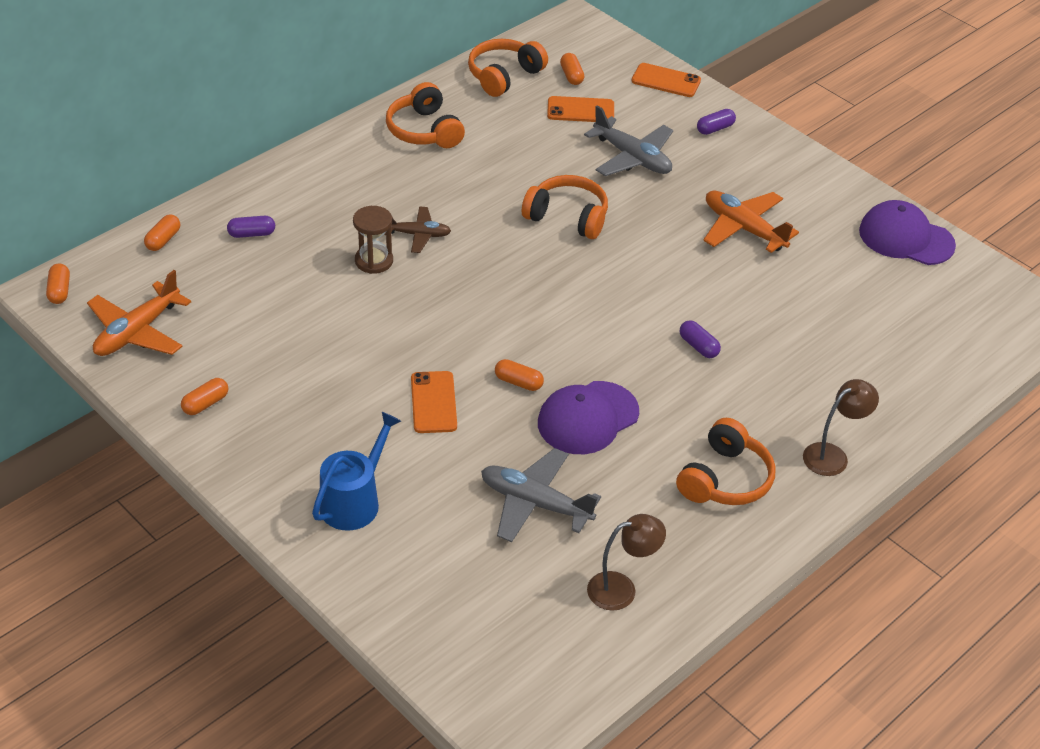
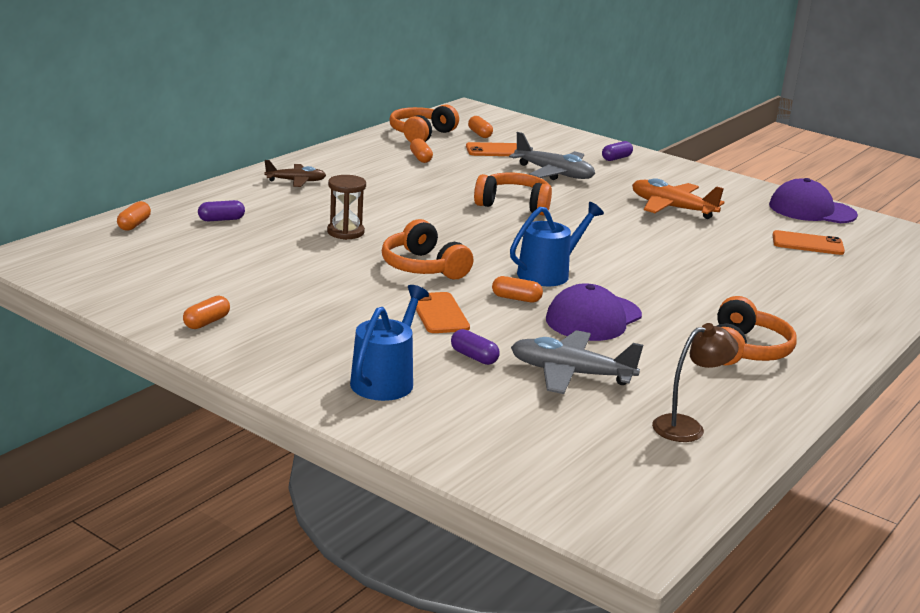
camera: 10 degrees left, 20 degrees down
orange capsule [46,263,70,304] -> orange capsule moved to [410,138,433,163]
orange plane [87,270,191,356] -> none
brown plane [384,206,451,253] -> brown plane moved to [265,160,326,187]
orange headphones [386,82,465,148] -> orange headphones moved to [382,219,473,279]
orange phone [632,63,701,97] -> orange phone moved to [773,230,845,255]
purple capsule [680,320,721,358] -> purple capsule moved to [451,329,500,365]
brown lamp [803,379,879,476] -> none
none -> blue watering can [510,202,604,286]

